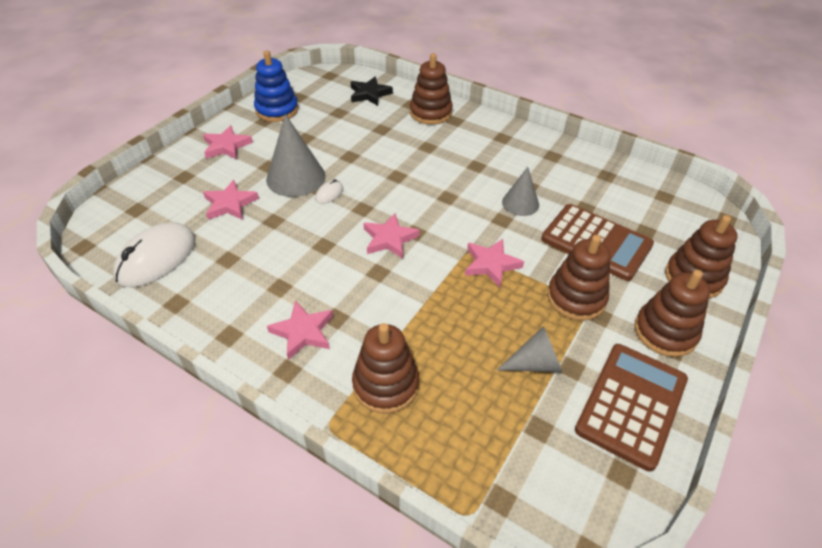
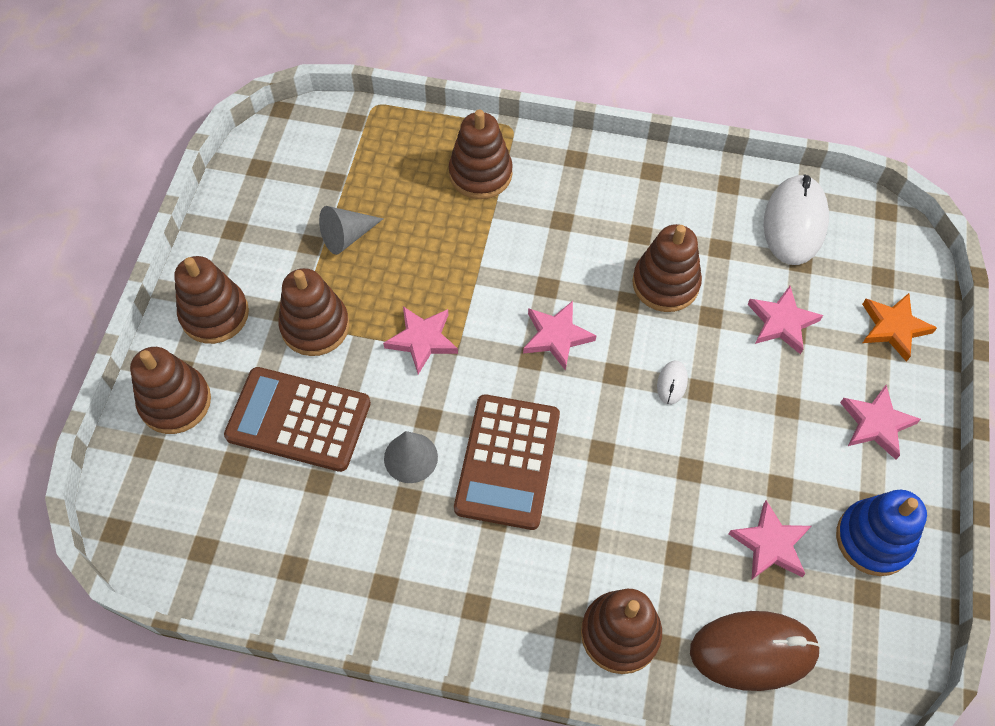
camera: 160 degrees right, 15 degrees up
grey cone [266,114,326,197] -> none
pink star [267,301,333,360] -> pink star moved to [729,500,811,580]
black star [351,77,393,106] -> brown mouse [690,611,821,691]
brown calculator [575,344,688,472] -> brown calculator moved to [454,394,560,530]
none -> brown stacking toy [632,224,702,312]
none -> orange star [862,293,937,362]

